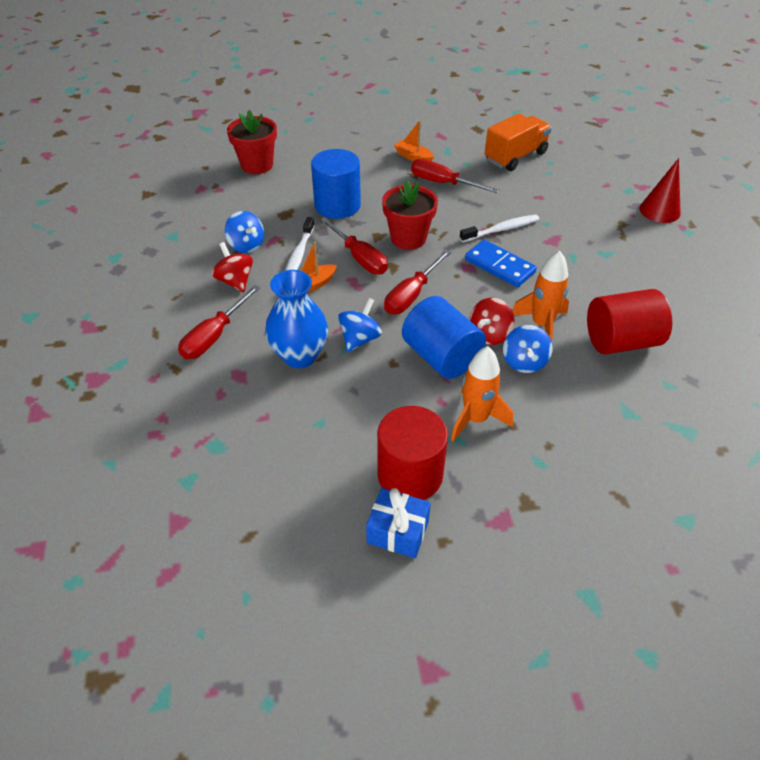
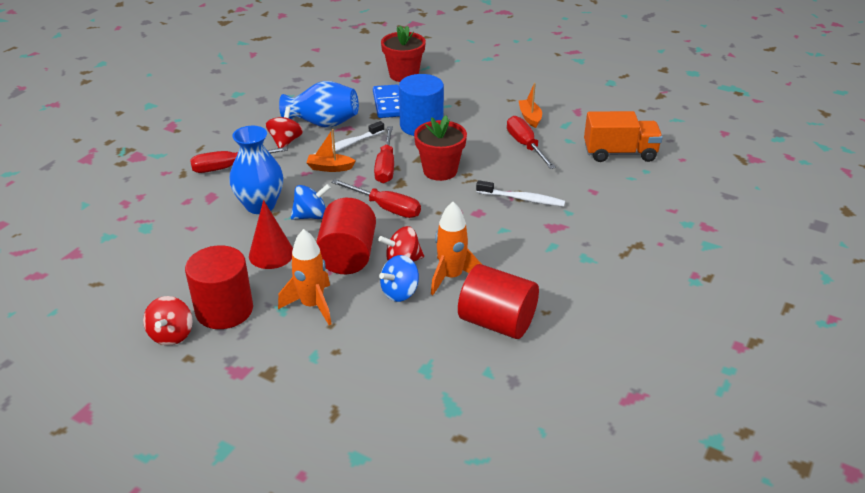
camera: 40 degrees right, 10 degrees down
blue spinning top [225,211,264,253] -> blue vase [279,81,359,128]
blue gift [366,488,431,558] -> red spinning top [143,296,193,346]
red screwdriver [384,250,451,314] -> red screwdriver turned 135 degrees counterclockwise [331,179,421,218]
blue cylinder [402,296,486,379] -> red cylinder [316,198,376,274]
blue domino [465,240,537,287] -> blue domino moved to [373,84,400,118]
red cone [640,158,681,223] -> red cone moved to [249,200,293,269]

